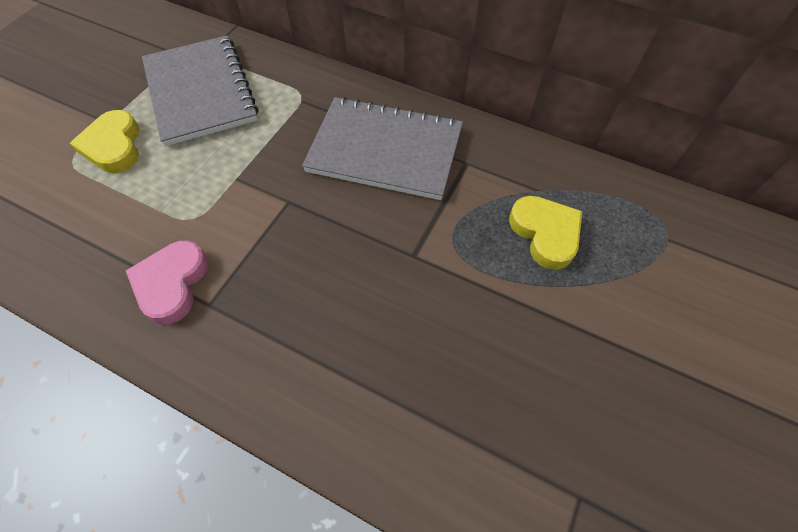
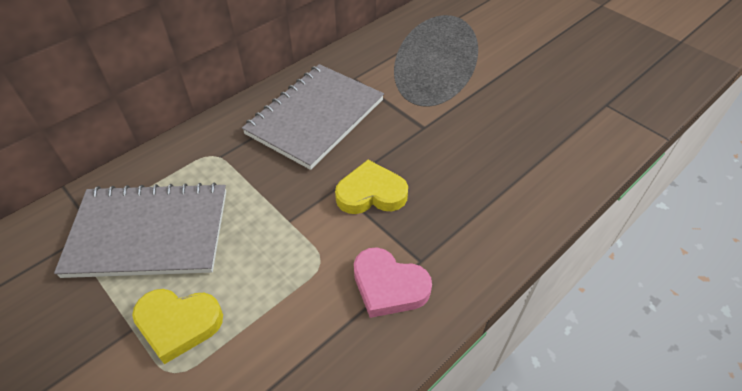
camera: 70 degrees left, 10 degrees down
yellow heart [509,196,582,270] -> yellow heart moved to [335,160,408,214]

